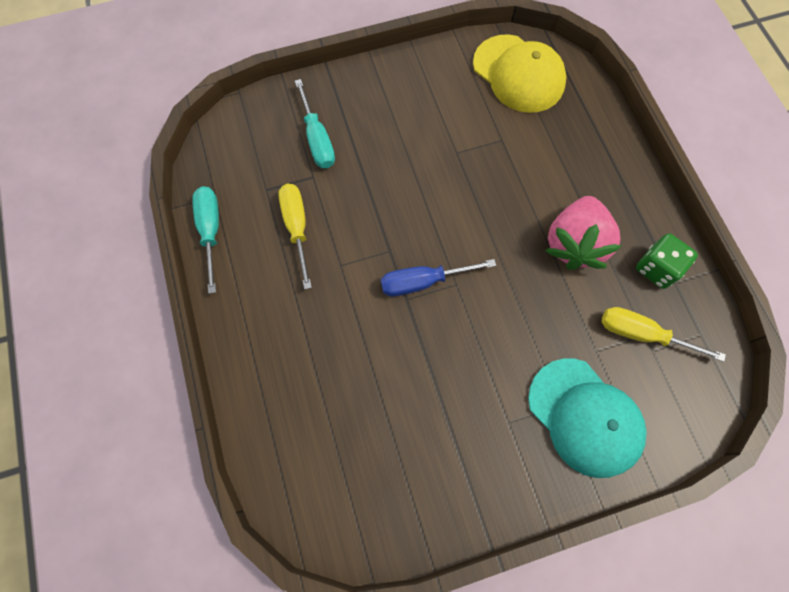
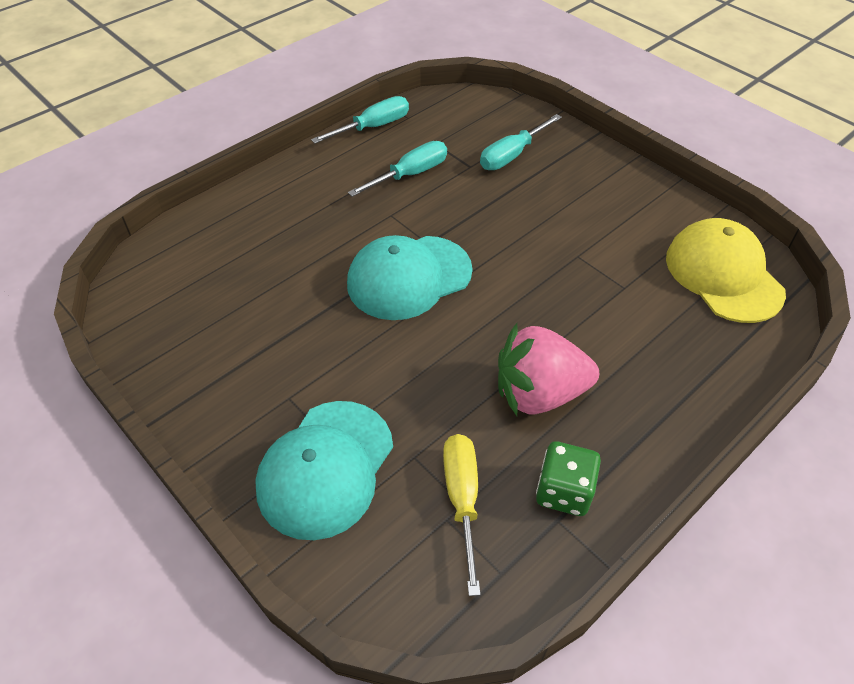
camera: 65 degrees right, 20 degrees down
yellow screwdriver [278,184,312,290] -> turquoise screwdriver [348,141,447,197]
blue screwdriver [381,259,496,296] -> turquoise cap [347,235,473,320]
yellow cap [473,34,566,113] -> yellow cap turned 135 degrees clockwise [666,218,786,323]

